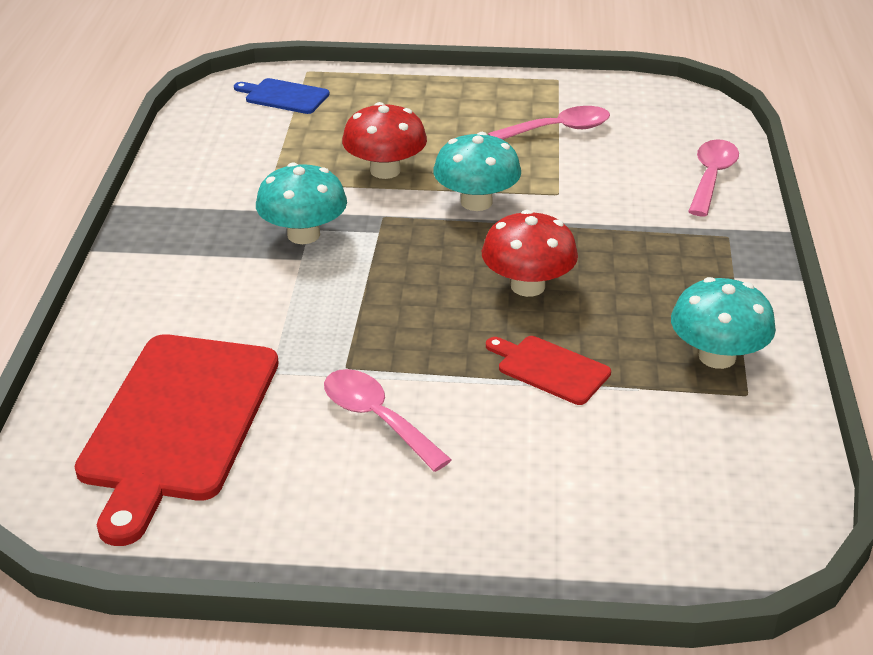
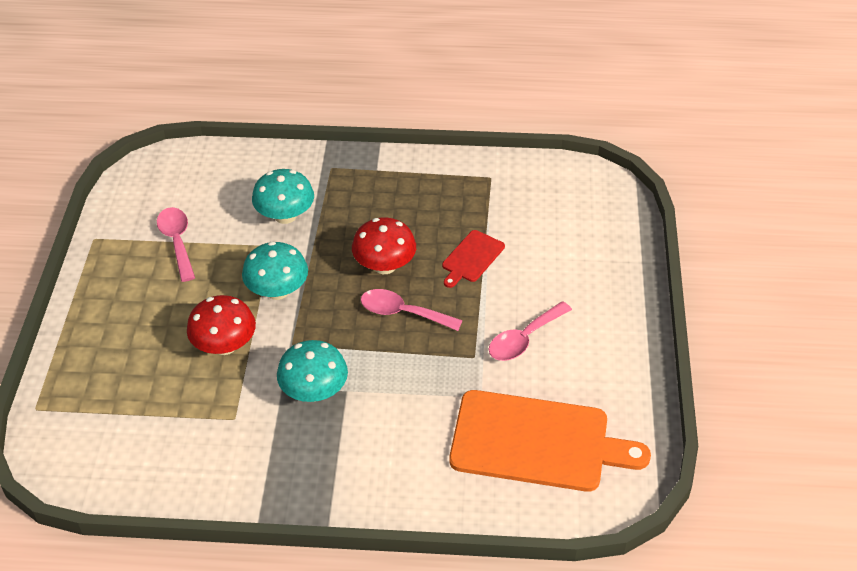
camera: 90 degrees left, 10 degrees up
red cutting board [74,334,279,546] -> orange cutting board [449,390,651,492]
blue cutting board [234,78,330,114] -> none
turquoise mushroom [671,277,776,369] -> turquoise mushroom moved to [252,169,314,224]
pink spoon [688,139,739,216] -> pink spoon moved to [361,289,463,331]

